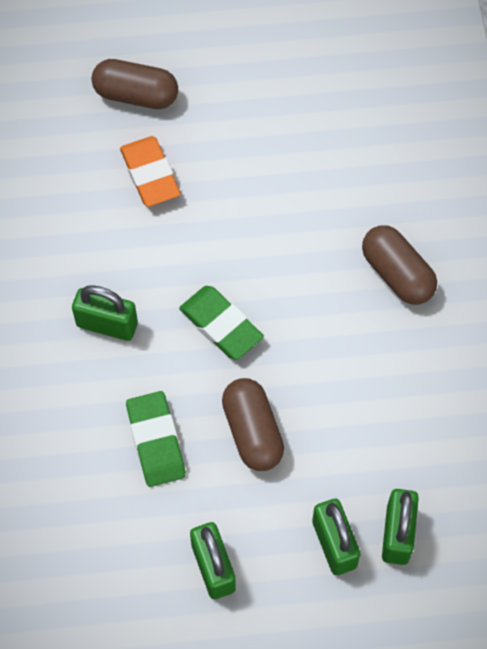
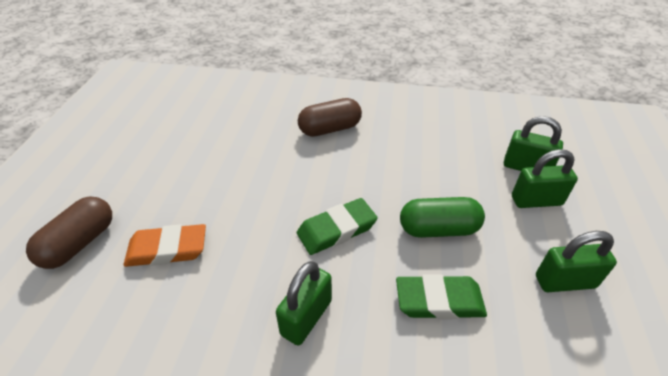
camera: 75 degrees left, 20 degrees down
brown capsule [222,378,284,471] -> green capsule [400,197,485,238]

